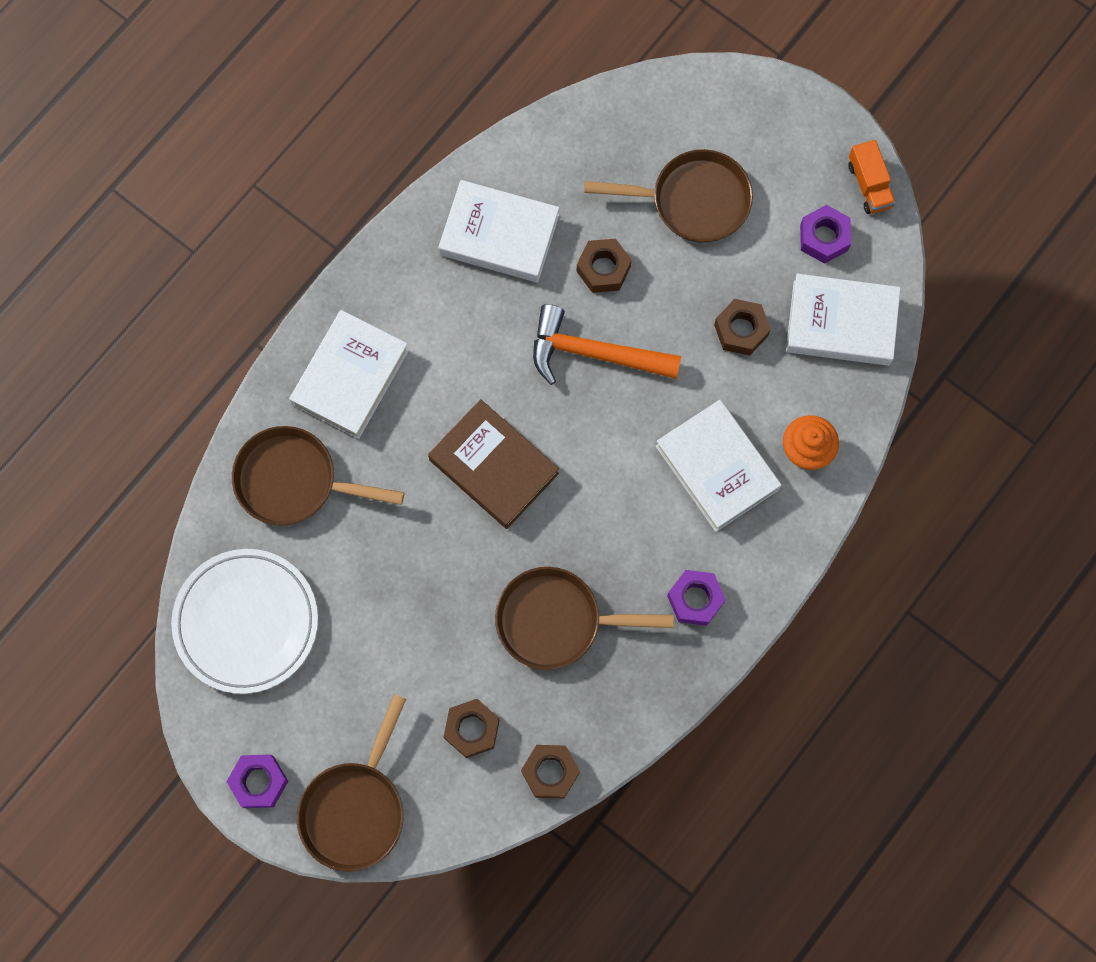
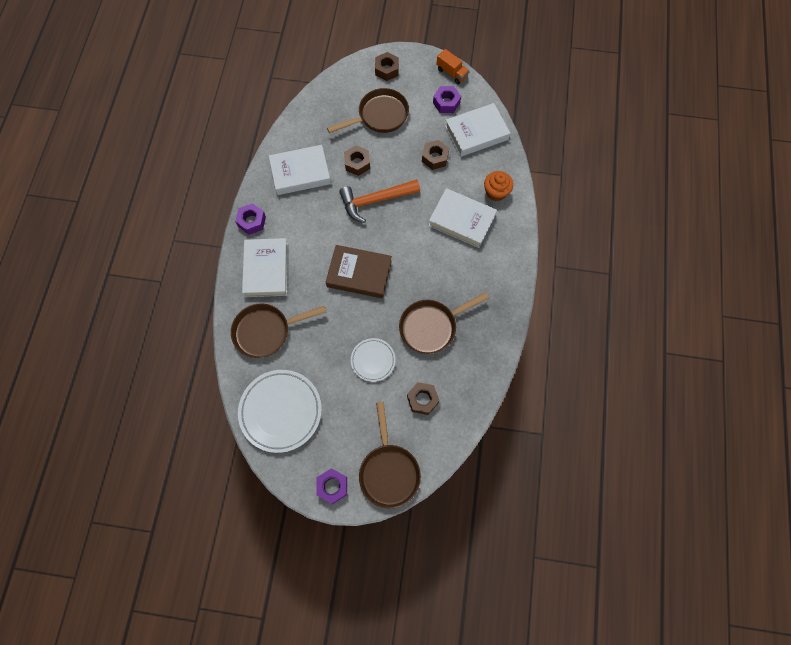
camera: 30 degrees left, 5 degrees down
brown nut [521,745,580,798] -> brown nut moved to [375,52,399,81]
purple nut [667,570,726,626] -> purple nut moved to [235,203,266,235]
none -> white plate [351,338,396,382]

